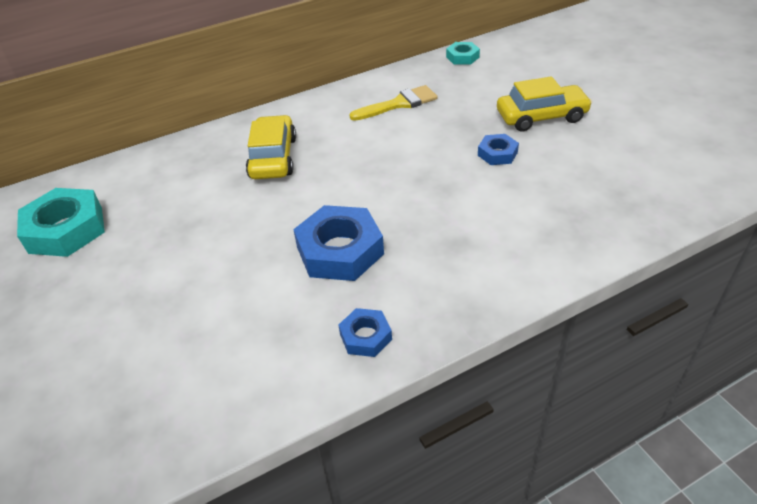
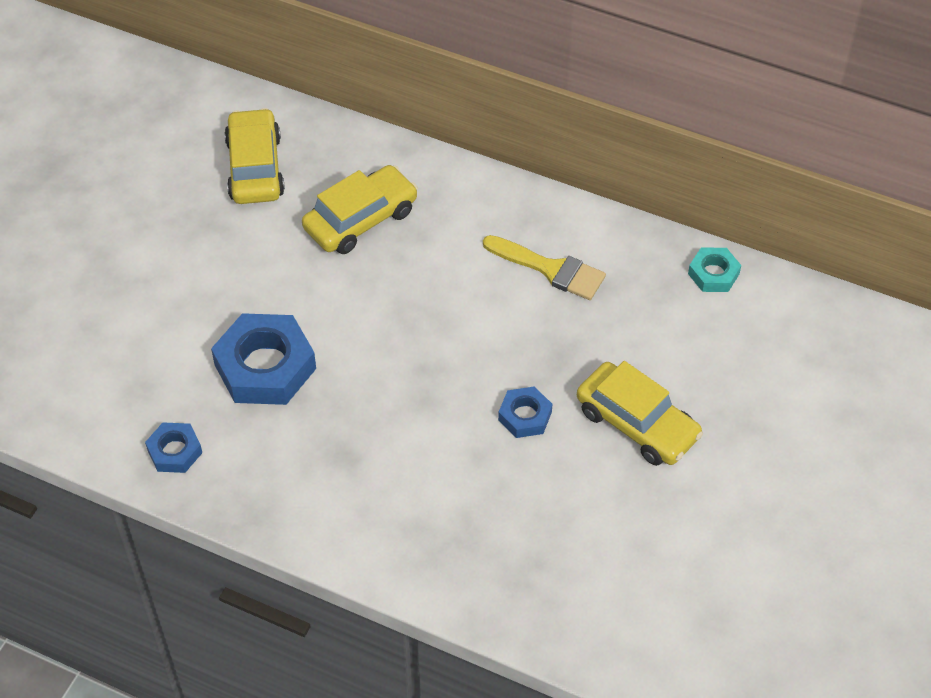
camera: 50 degrees right, 10 degrees up
turquoise nut [17,188,105,257] -> none
none -> yellow car [224,108,285,204]

